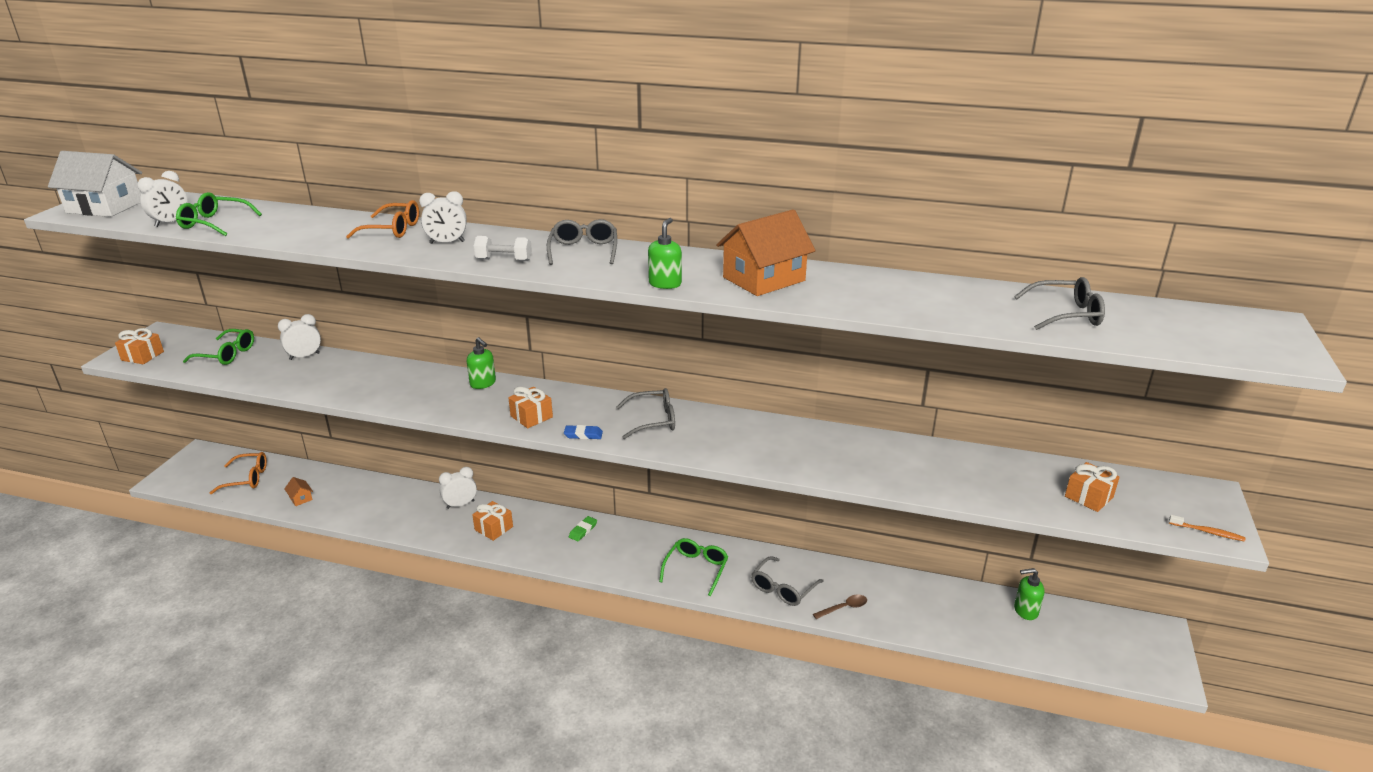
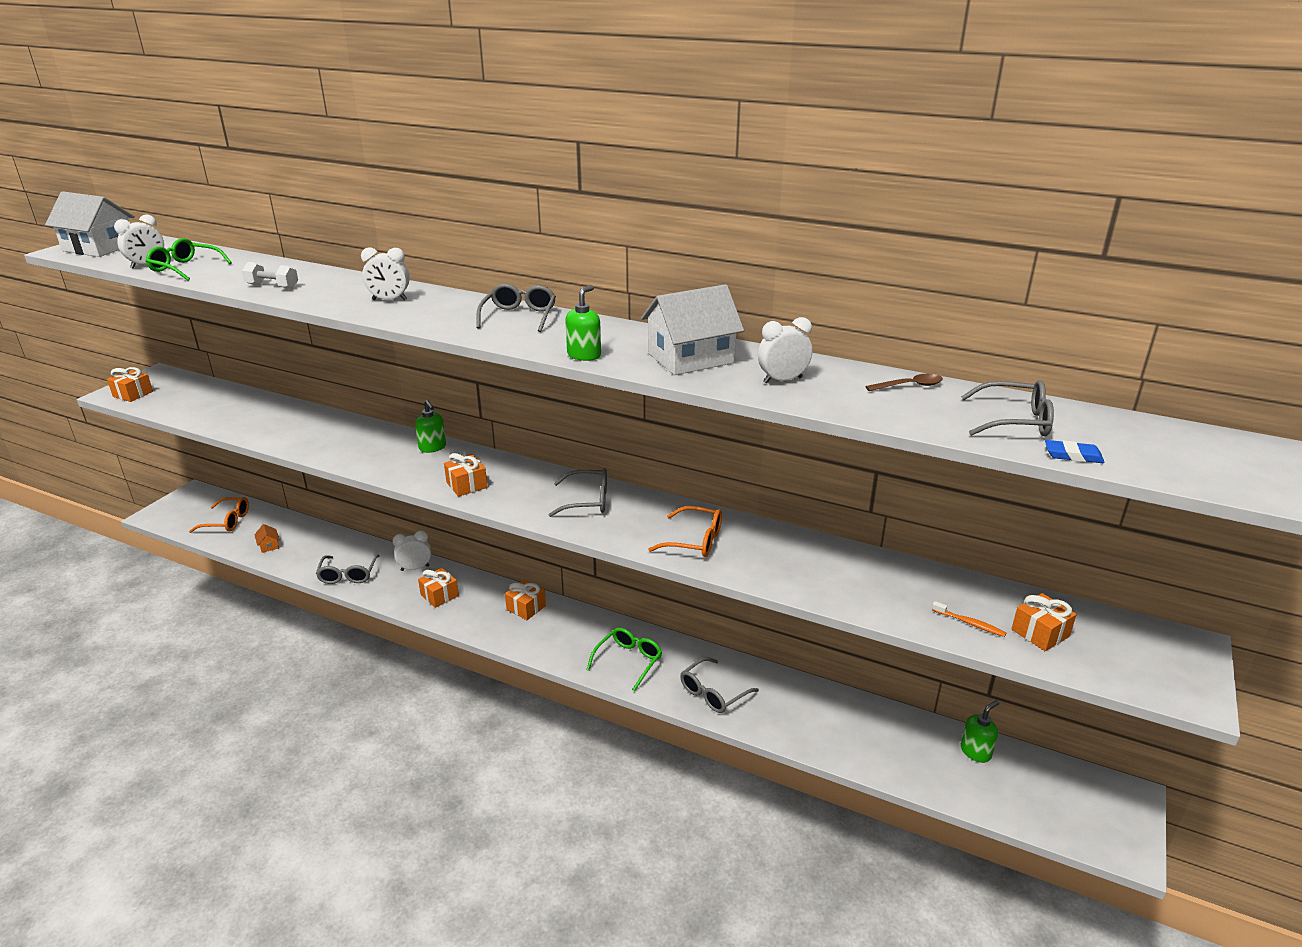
camera: 10 degrees right, 0 degrees up
green glasses [183,329,254,365] -> none
white clock [278,314,321,360] -> white clock moved to [758,317,813,384]
orange glasses [346,200,419,239] -> orange glasses moved to [648,506,722,557]
white dumbbell [474,236,532,261] -> white dumbbell moved to [242,262,298,289]
blue eraser [564,425,603,439] -> blue eraser moved to [1045,440,1105,463]
green eraser [569,516,597,542] -> orange gift [505,580,546,620]
orange house [716,209,816,296] -> white house [641,284,744,375]
brown spoon [813,595,867,619] -> brown spoon moved to [865,374,943,391]
green soap dispenser [1014,568,1045,620] -> green soap dispenser turned 135 degrees clockwise [961,700,999,763]
orange toothbrush [1169,515,1245,542] -> orange toothbrush moved to [932,601,1007,637]
none -> grey glasses [316,554,379,584]

